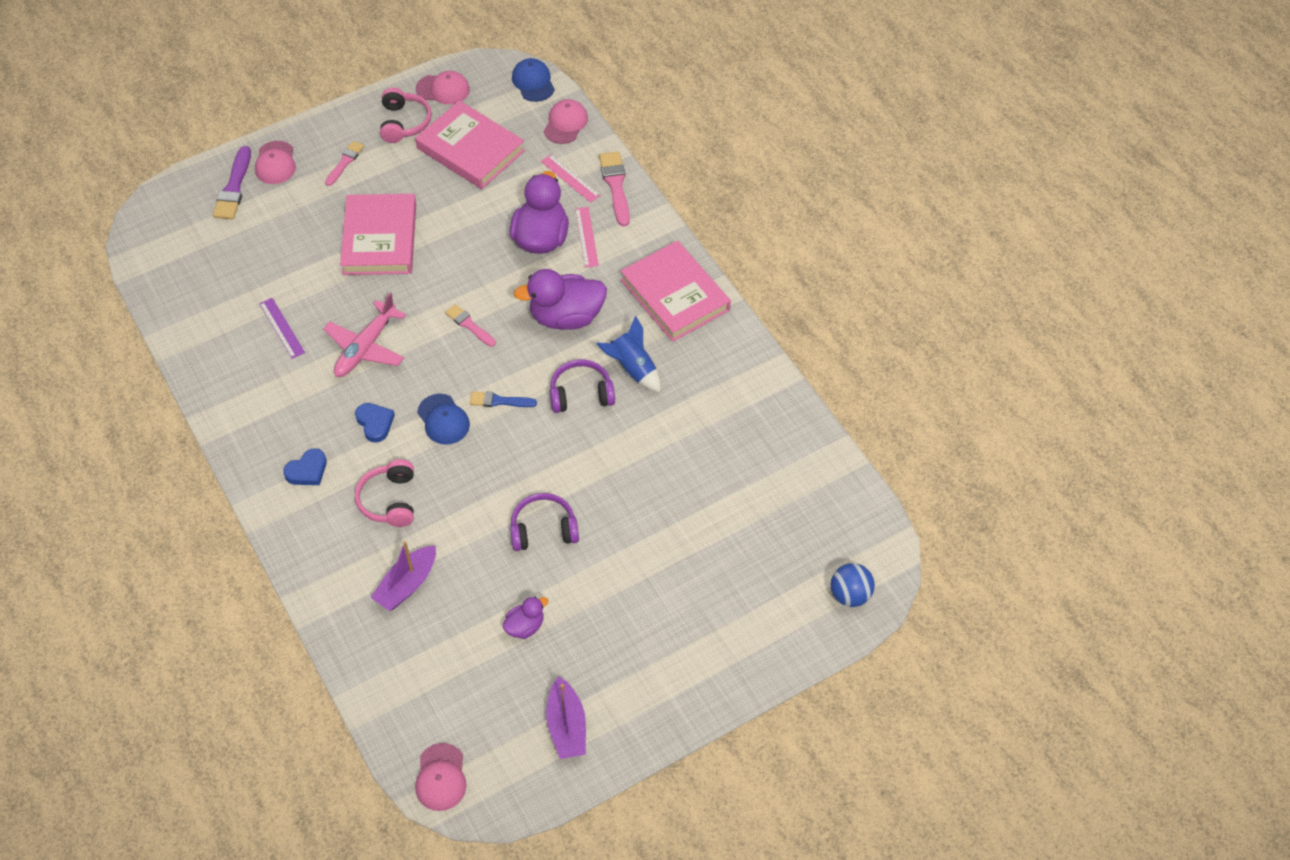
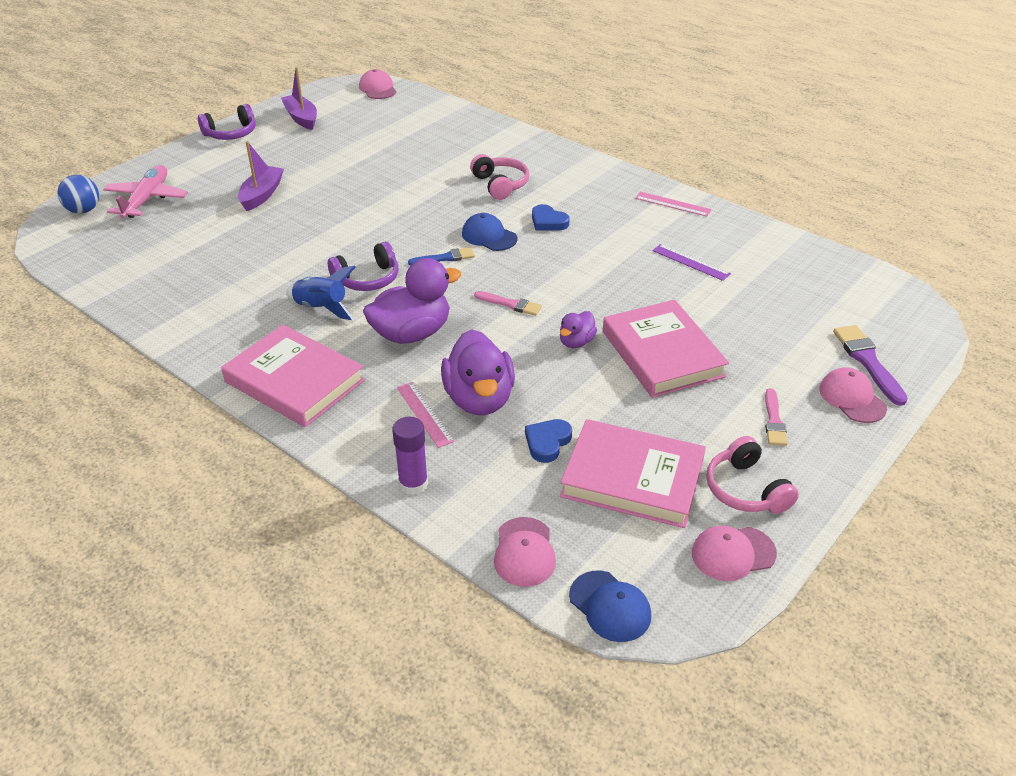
camera: 160 degrees right, 15 degrees down
blue heart [283,448,327,485] -> blue heart moved to [525,419,572,463]
pink plane [323,293,406,377] -> pink plane moved to [103,165,188,218]
purple boat [371,541,436,611] -> purple boat moved to [238,141,284,211]
purple duck [503,596,548,639] -> purple duck moved to [560,311,597,348]
purple headphones [510,493,579,551] -> purple headphones moved to [198,104,256,140]
pink ruler [541,154,601,203] -> pink ruler moved to [635,192,712,217]
pink brush [599,151,630,226] -> purple glue stick [392,417,428,495]

